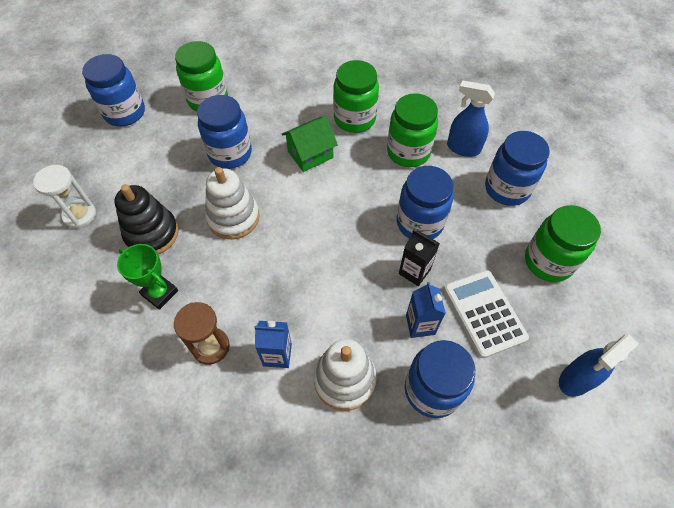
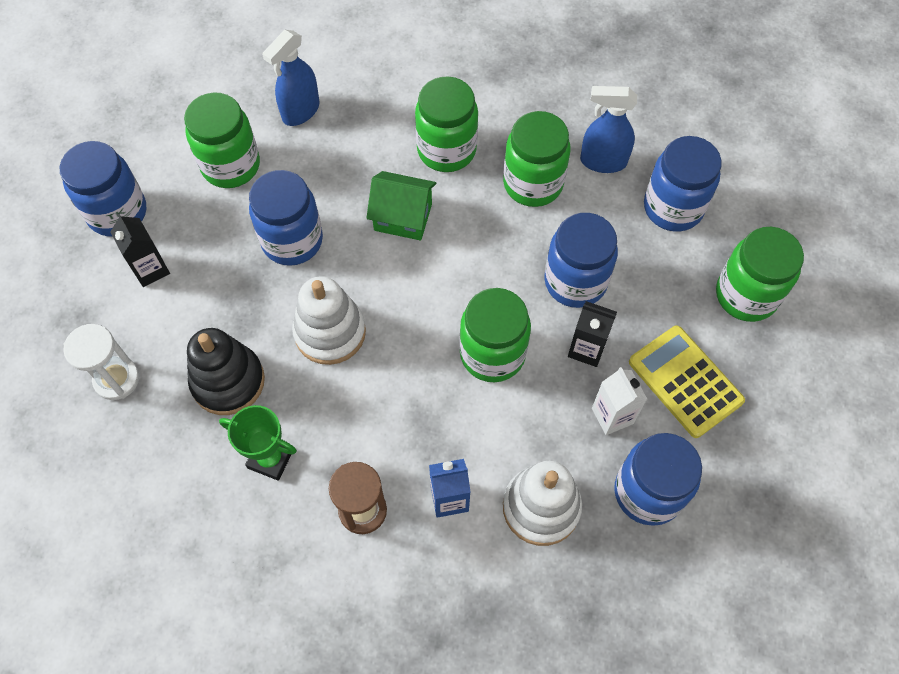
camera: 15 degrees left, 5 degrees up
green house [282,116,338,172] -> green house turned 60 degrees clockwise [366,171,436,240]
blue carton [406,282,446,338] -> white carton [592,367,647,435]
white calculator [444,270,529,358] -> yellow calculator [629,326,745,438]
blue spray bottle [559,334,638,397] -> blue spray bottle moved to [262,30,320,126]
none -> black carton [110,214,170,287]
none -> green jar [459,288,531,382]

